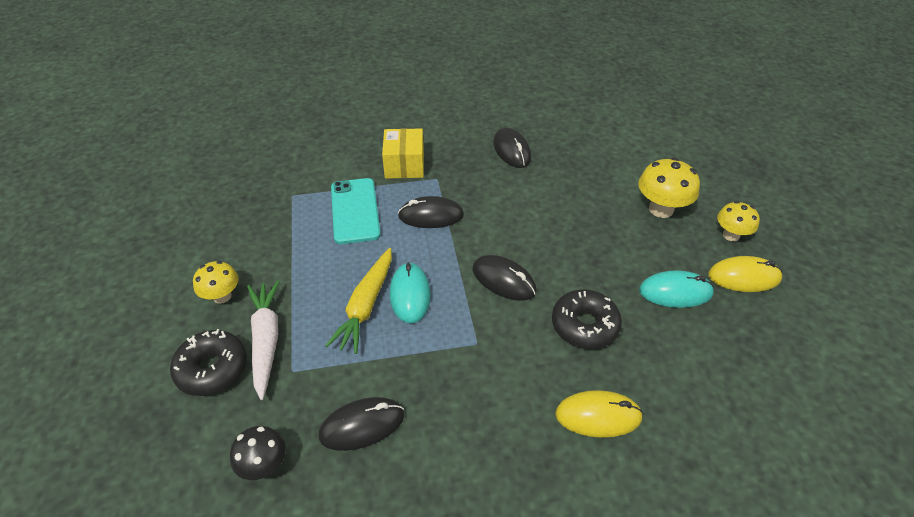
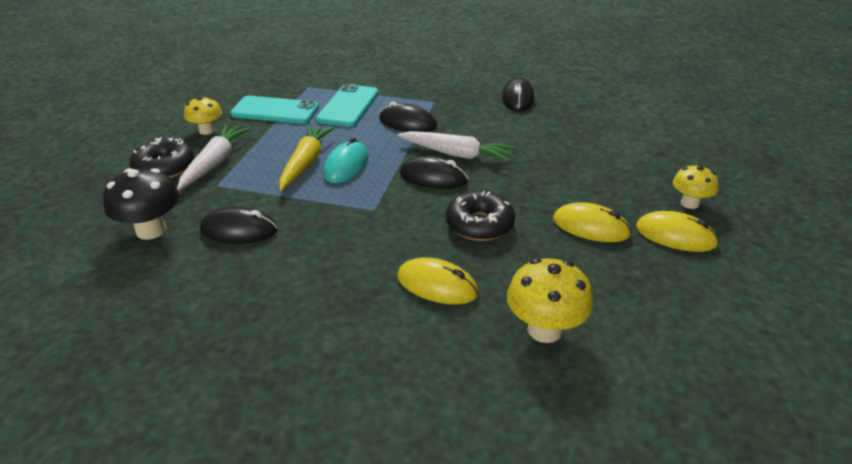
camera: 25 degrees right, 10 degrees down
black mushroom [230,426,286,480] -> black mushroom [103,168,179,240], size x1.54
yellow carrot [325,248,392,354] -> yellow carrot turned 150 degrees clockwise [279,125,334,191]
yellow box [382,128,424,179] -> none
black mouse [473,255,537,300] -> black mouse turned 45 degrees counterclockwise [400,155,468,189]
yellow mushroom [638,158,700,218] -> yellow mushroom moved to [507,258,593,343]
turquoise mouse [639,270,714,308] -> yellow mouse [553,202,632,242]
none -> turquoise phone [230,96,319,124]
none -> white carrot [398,131,515,162]

